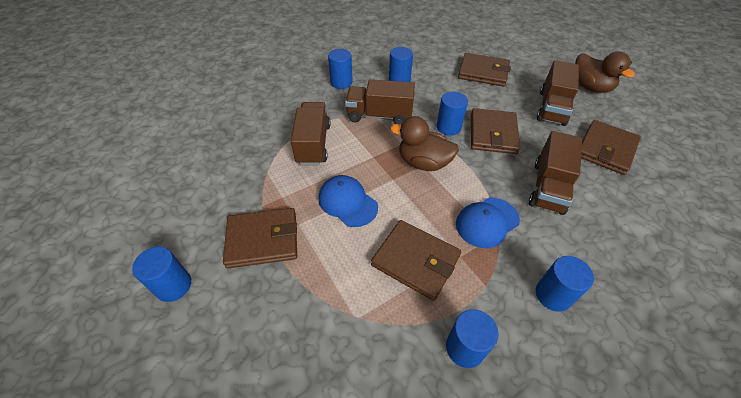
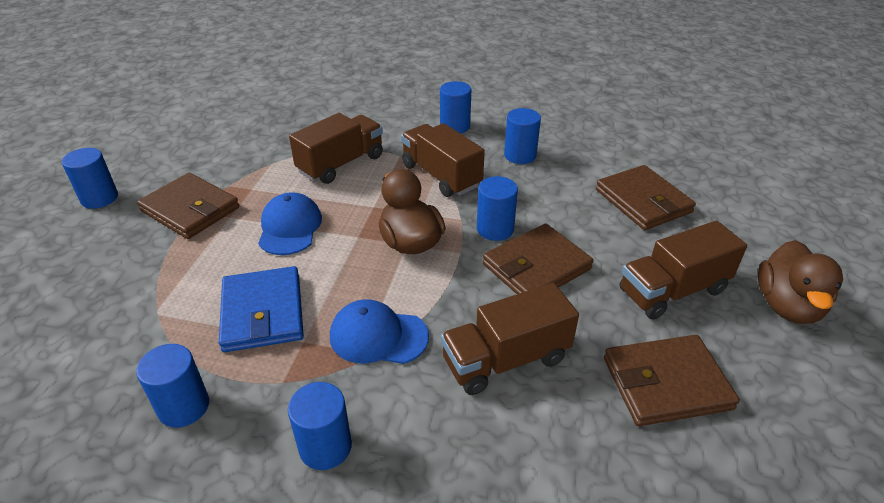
camera: 45 degrees right, 10 degrees down
brown wallet [371,220,461,301] -> blue wallet [219,266,304,352]

